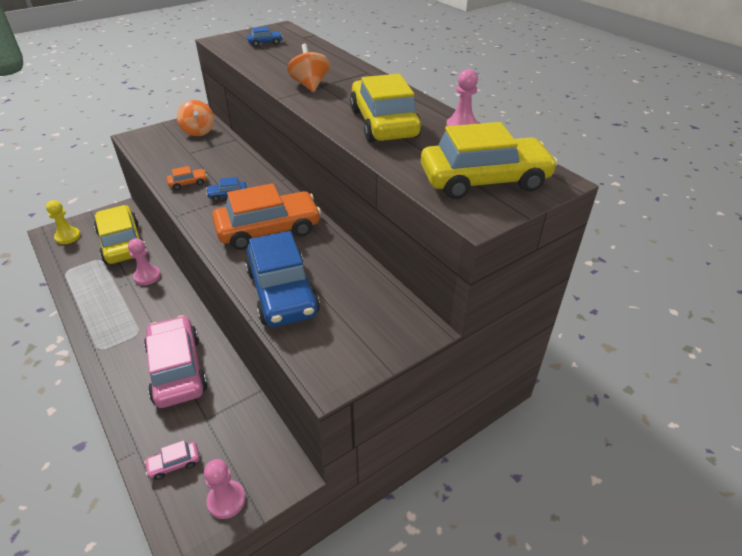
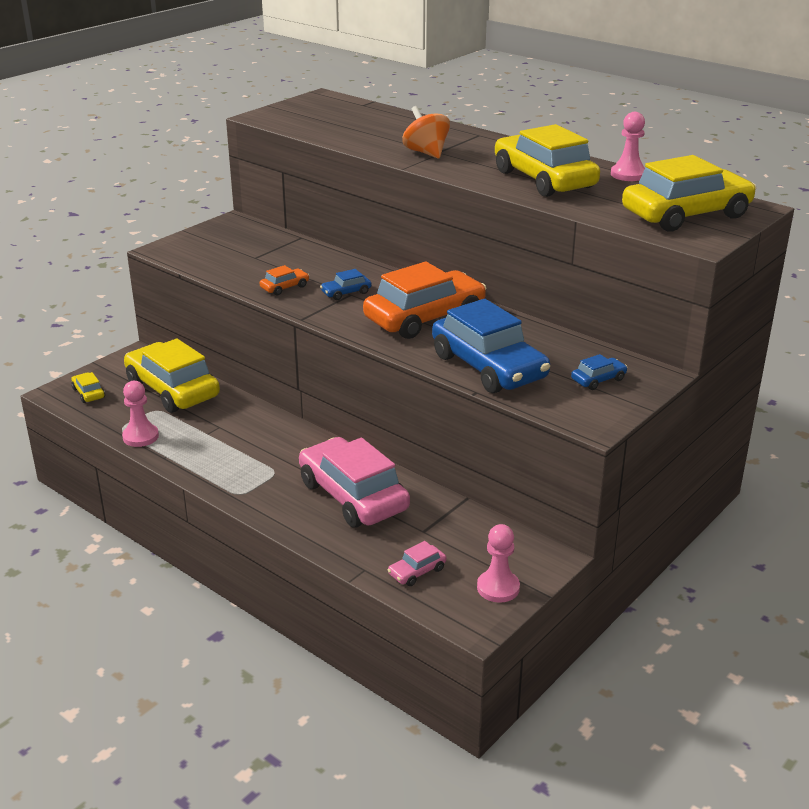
camera: 15 degrees left, 10 degrees down
yellow pawn [46,200,81,244] -> yellow car [71,372,105,403]
pink pawn [128,238,161,285] -> pink pawn moved to [122,381,159,447]
orange spinning top [177,100,214,136] -> none
blue car [247,27,283,47] -> blue car moved to [571,354,628,390]

